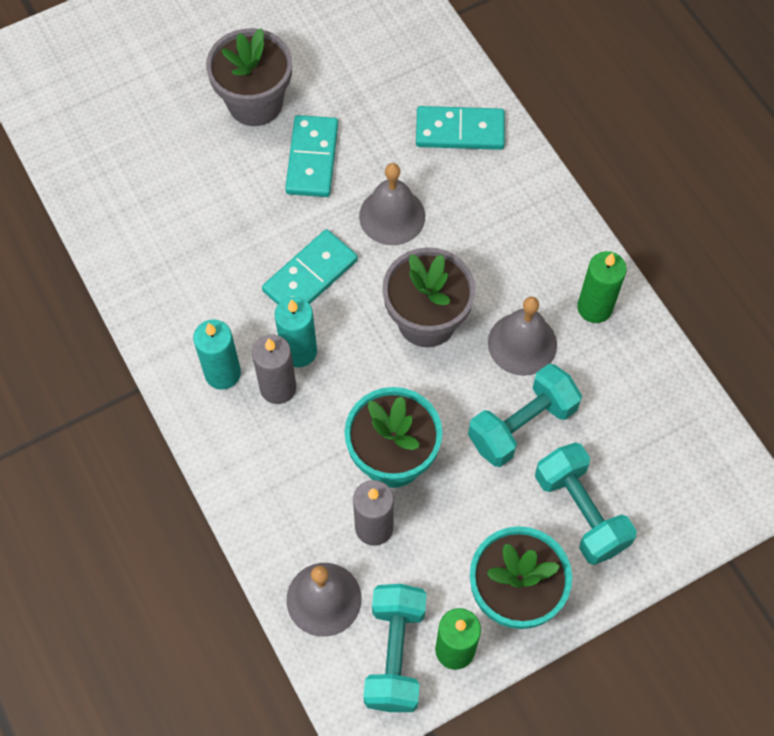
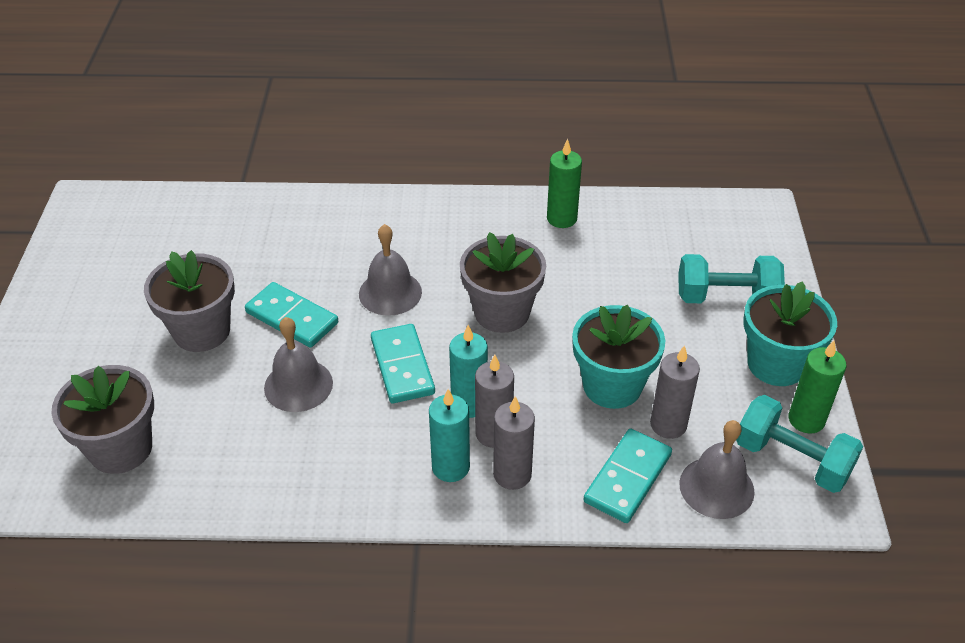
camera: 60 degrees left, 20 degrees down
turquoise domino [416,106,505,150] -> turquoise domino moved to [583,428,672,523]
turquoise dumbbell [468,364,582,467] -> none
grey bell [488,297,557,376] -> grey bell moved to [264,317,333,412]
none -> grey flower pot [51,365,154,474]
none -> grey candle [493,396,535,490]

